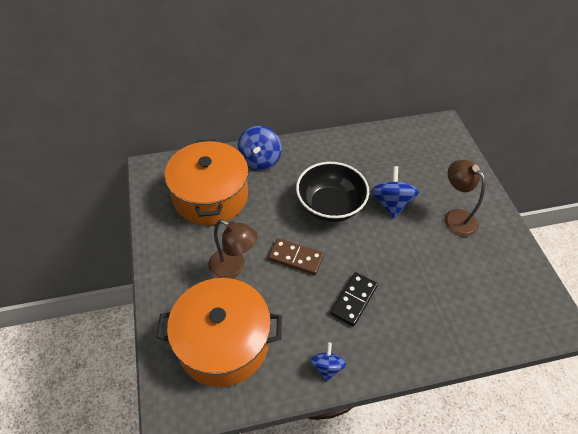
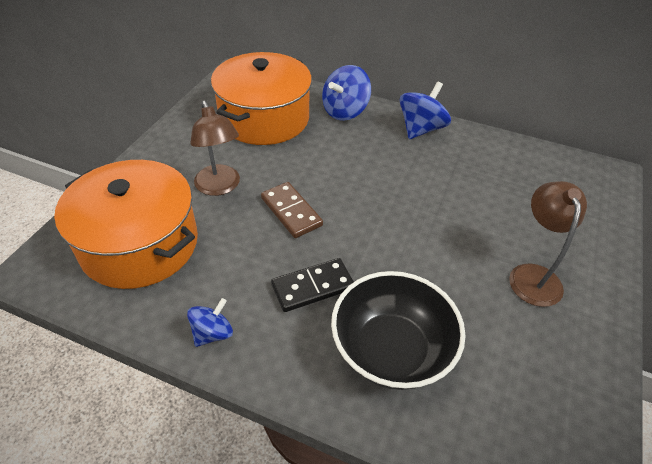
camera: 35 degrees right, 5 degrees down
black bowl [296,162,369,222] -> black bowl moved to [331,271,465,390]
blue spinning top [371,166,419,219] -> blue spinning top moved to [400,81,451,139]

